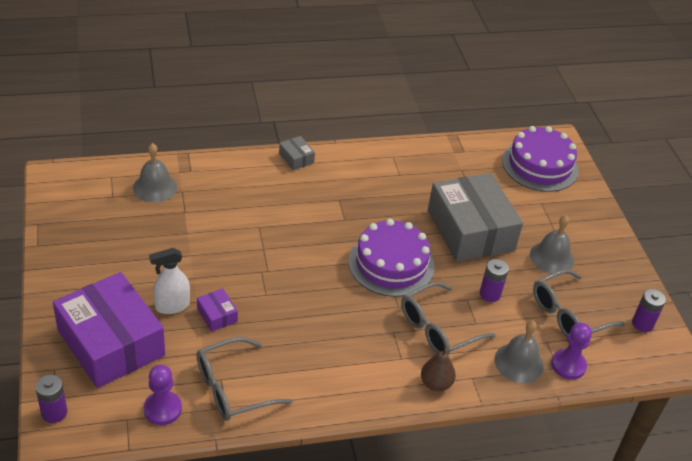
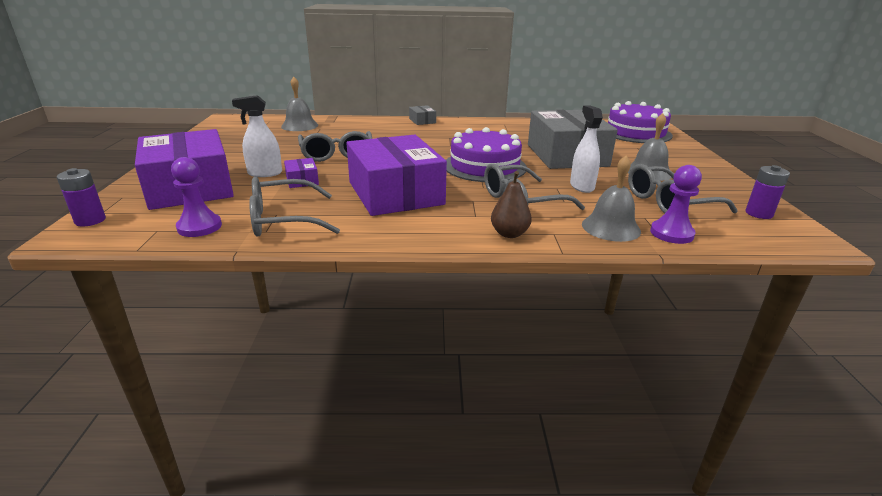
camera: 15 degrees right, 15 degrees down
purple battery [480,259,509,302] -> white spray bottle [570,106,603,193]
none -> grey glasses [298,131,372,162]
none -> purple box [347,135,447,216]

